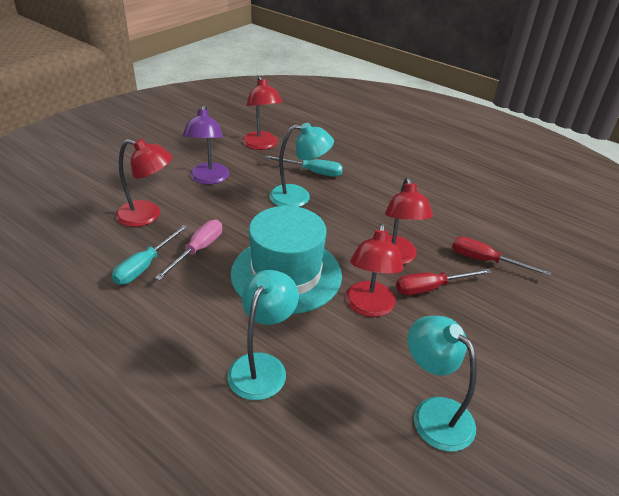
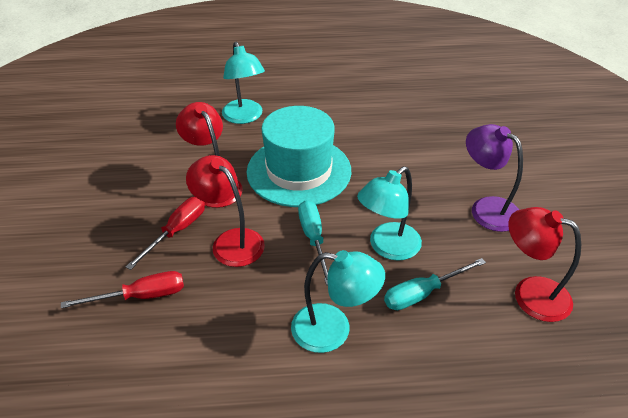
camera: 140 degrees right, 5 degrees up
turquoise screwdriver [112,225,188,285] -> turquoise screwdriver moved to [298,200,328,285]
red lamp [115,139,172,227] -> none
pink screwdriver [155,220,222,281] -> none
turquoise lamp [408,316,477,452] -> turquoise lamp moved to [291,250,385,353]

